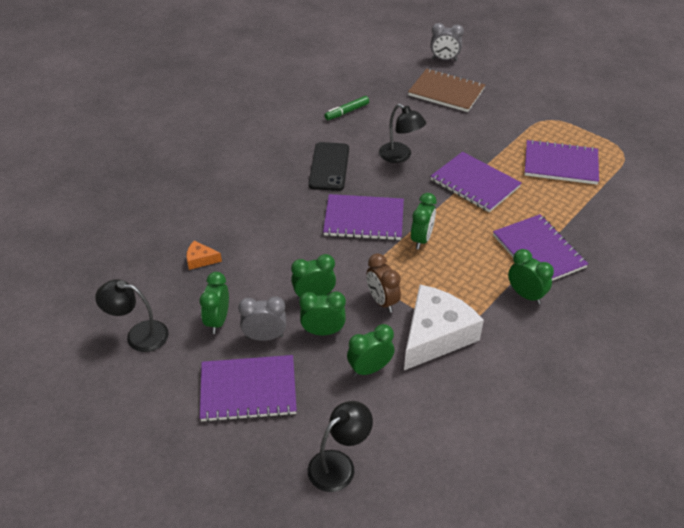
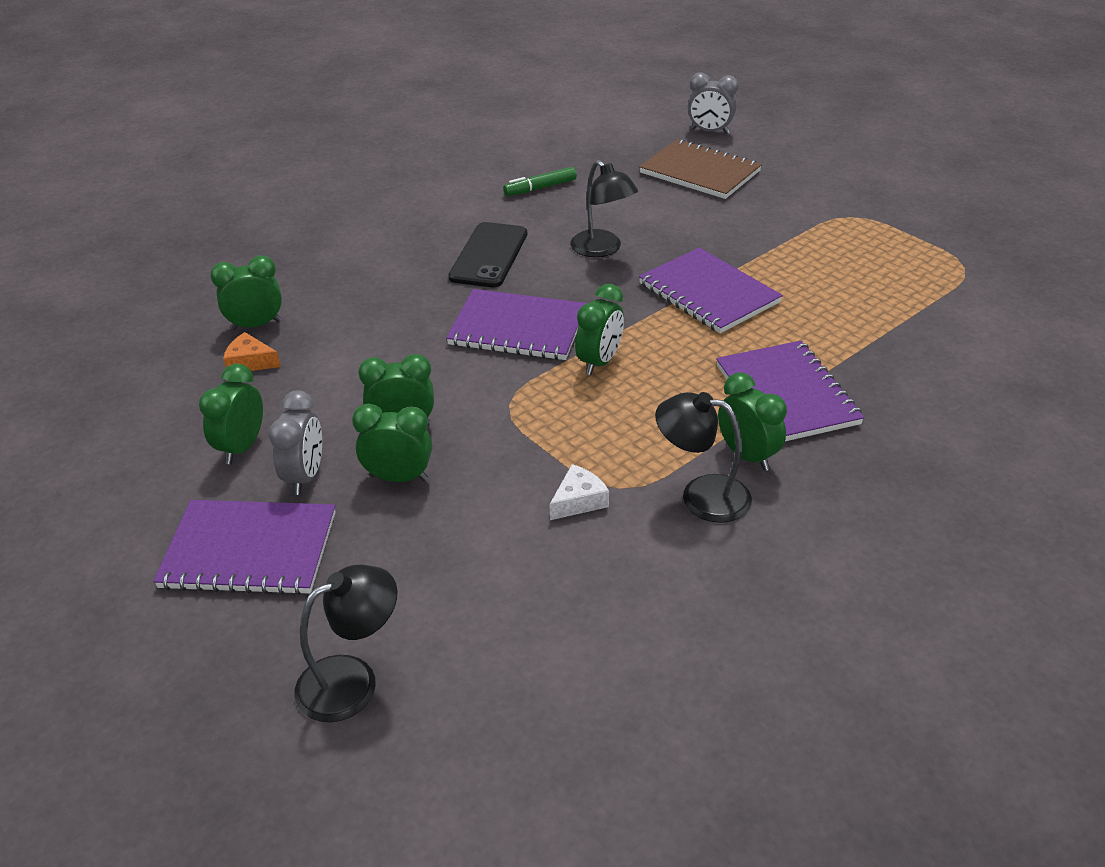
camera: 10 degrees right, 5 degrees down
black lamp [95,279,169,352] -> black lamp moved to [655,392,752,523]
grey clock [238,296,286,341] -> grey clock turned 90 degrees clockwise [269,390,322,495]
green clock [347,324,395,377] -> green clock moved to [210,255,282,331]
brown clock [366,253,401,313] -> none
white cheese [404,285,484,370] -> white cheese [550,464,609,520], size x0.43
purple notebook [524,140,599,184] -> none

